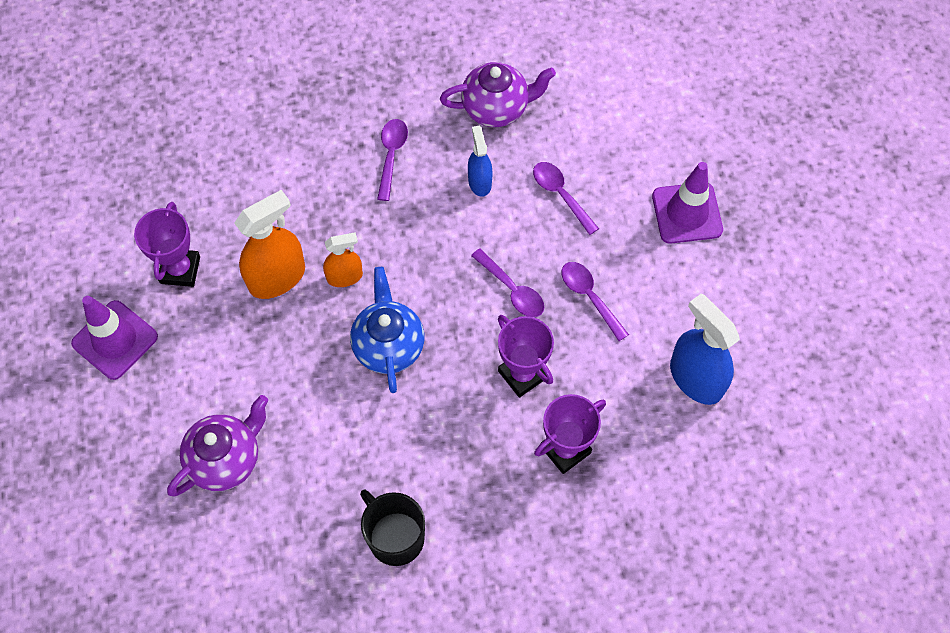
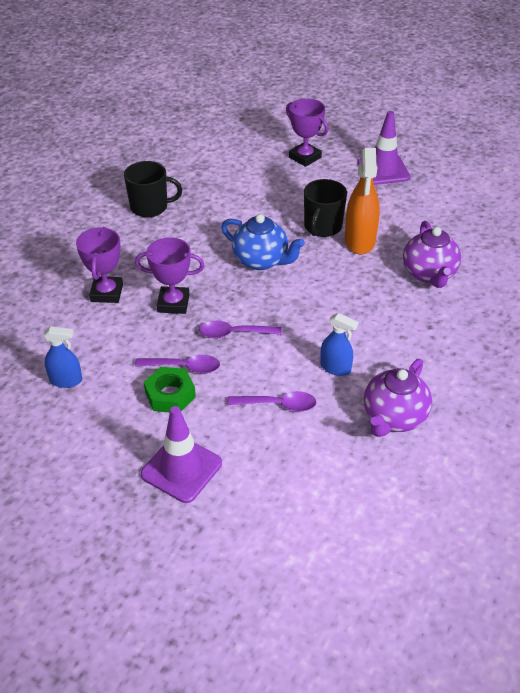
camera: 130 degrees right, 20 degrees down
purple trophy [134,202,200,287] -> purple trophy moved to [286,98,328,167]
purple teapot [167,395,268,496] -> purple teapot moved to [403,221,461,288]
orange spray bottle [323,232,363,287] -> none
purple spoon [377,119,408,201] -> none
blue spray bottle [670,294,740,405] -> blue spray bottle [43,326,82,388], size x0.59
none -> green nut [144,367,196,413]
none -> black mug [304,179,347,237]

